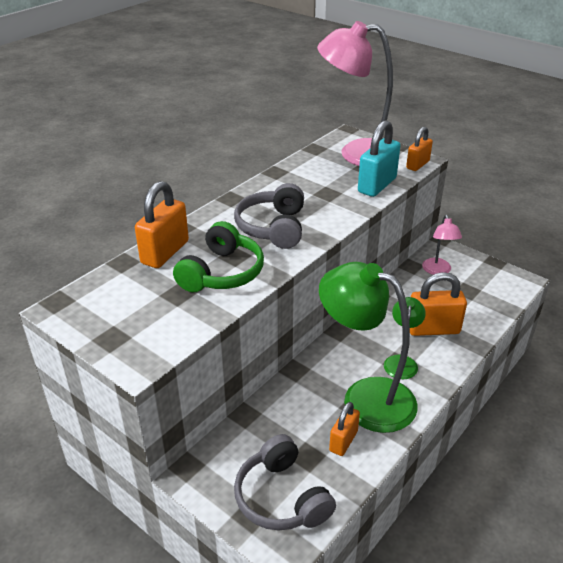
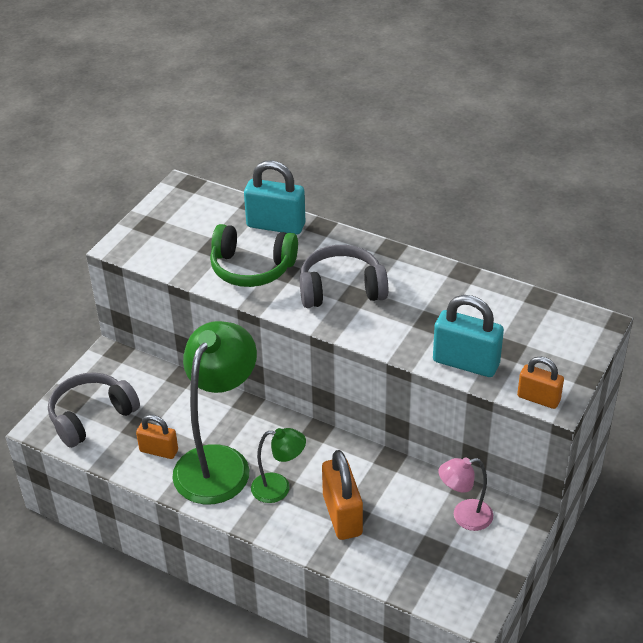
camera: 80 degrees right, 5 degrees up
orange padlock [135,181,189,268] -> turquoise padlock [244,161,306,235]
pink lamp [317,21,393,166] -> none

